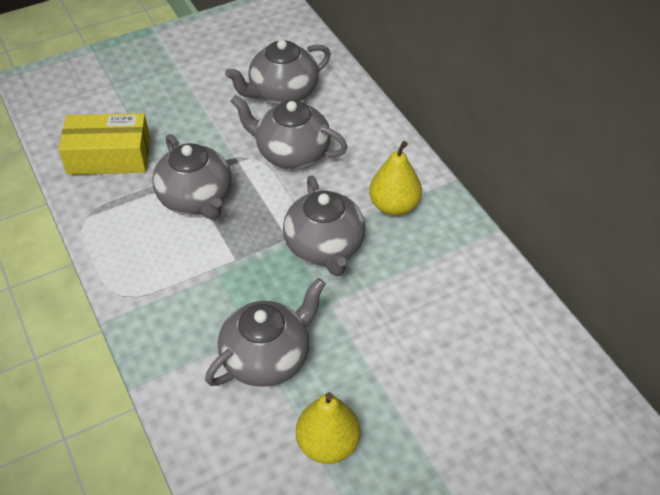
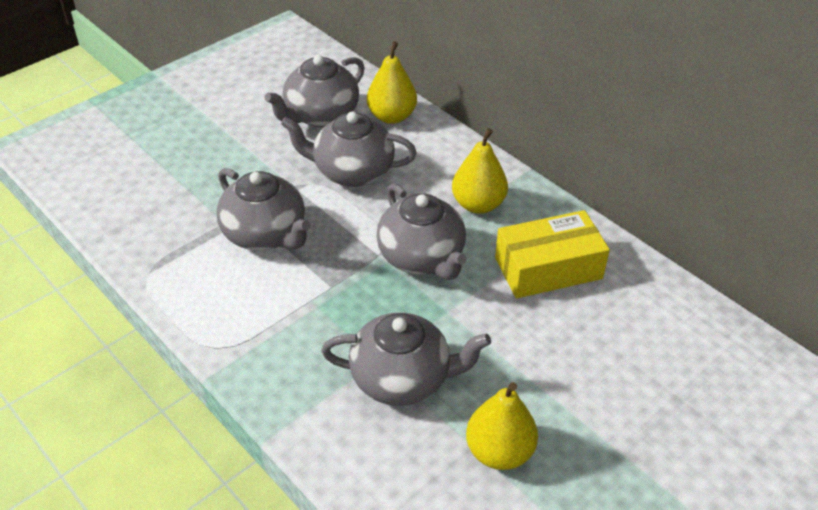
camera: 15 degrees left, 5 degrees down
yellow box [58,113,150,175] -> yellow box moved to [495,210,610,298]
grey teapot [205,278,326,387] -> grey teapot turned 60 degrees clockwise [321,312,491,406]
none -> yellow pear [367,41,417,124]

